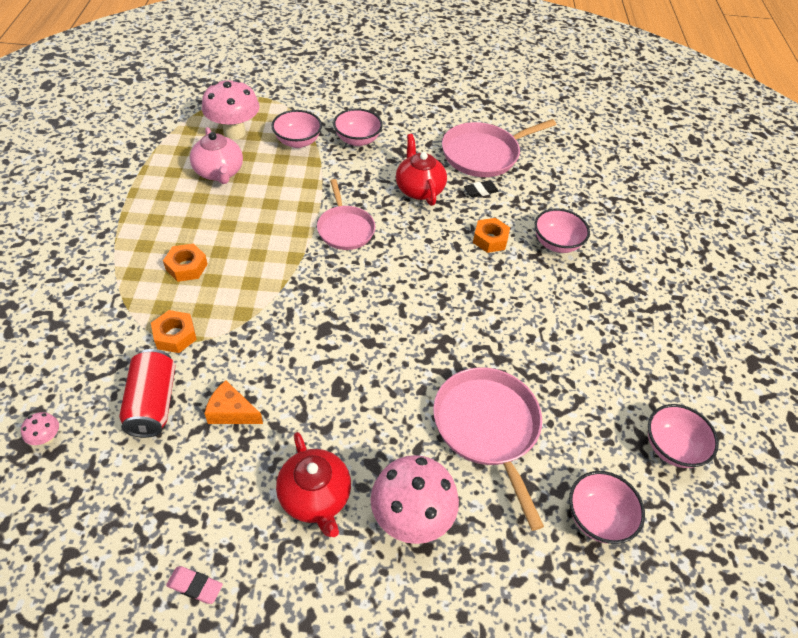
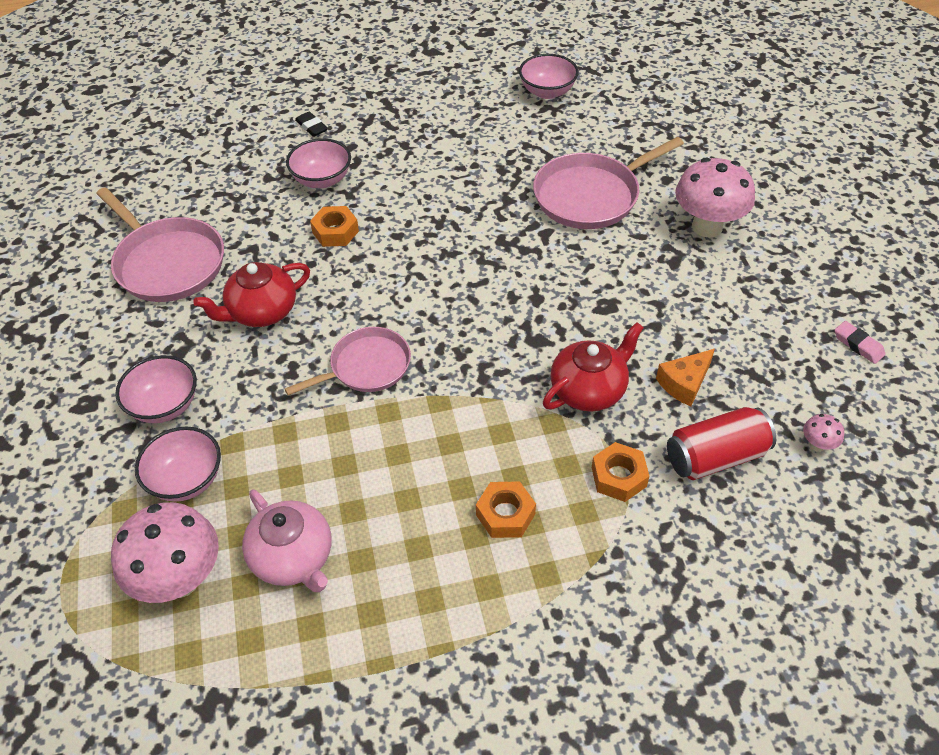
camera: 100 degrees left, 0 degrees up
pink mushroom [21,412,59,445] -> pink mushroom moved to [803,414,844,452]
pink eraser [166,566,223,604] -> pink eraser turned 45 degrees counterclockwise [835,321,885,364]
pink teapot [190,127,243,184] -> pink teapot turned 90 degrees clockwise [242,489,331,592]
orange cheese [204,380,263,424] -> orange cheese turned 45 degrees clockwise [656,349,715,406]
red teapot [276,432,351,537] -> red teapot moved to [543,322,644,412]
black eraser [464,180,499,198] -> black eraser moved to [295,112,328,137]
pink bowl [569,471,645,544] -> none

